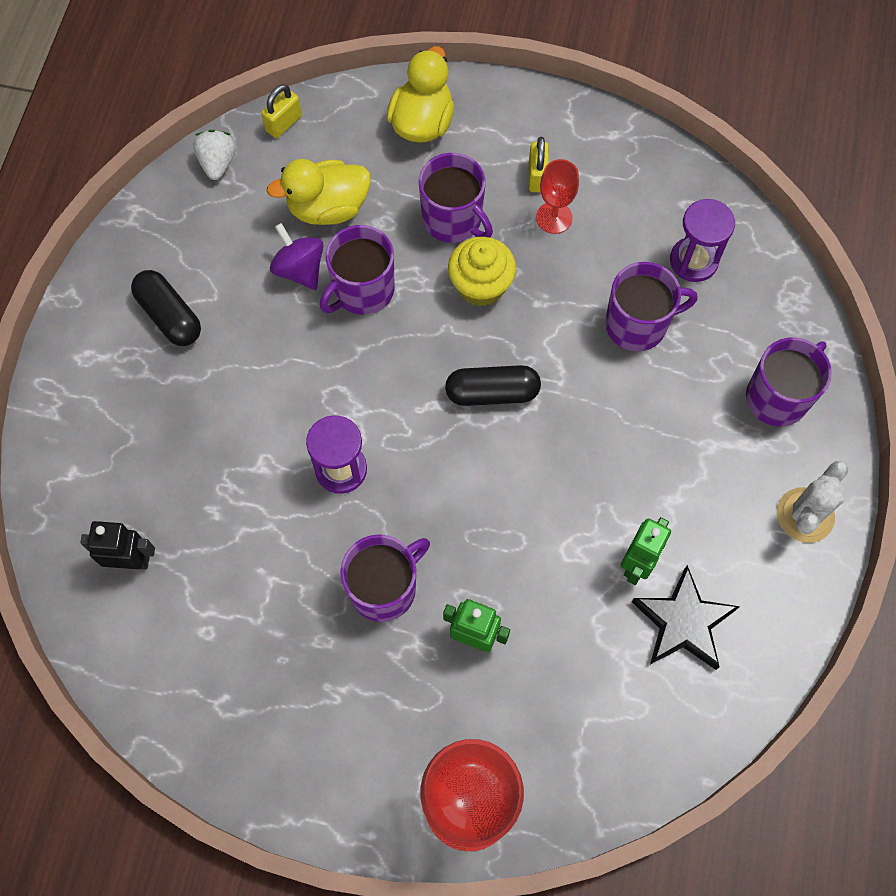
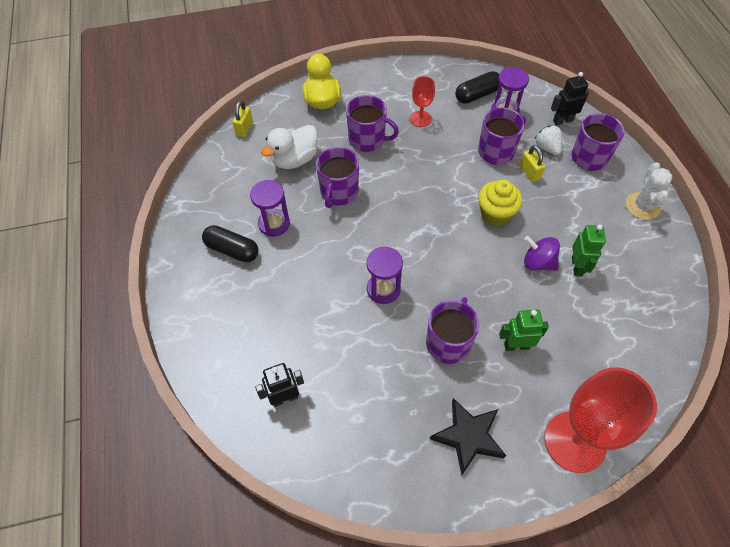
camera: 25 degrees left, 10 degrees down
white strawberry [193,130,236,180] -> white strawberry moved to [535,125,562,155]
yellow duck [266,159,371,225] -> white duck [261,125,318,169]
purple spinning top [270,223,324,290] -> purple spinning top moved to [524,236,560,271]
black capsule [445,365,541,406] -> black capsule moved to [455,71,499,104]
yellow cupcake [448,237,516,306] -> yellow cupcake moved to [478,180,523,226]
yellow padlock [529,137,549,192] -> yellow padlock moved to [520,145,545,182]
black star [632,565,740,670] -> black star moved to [430,398,506,475]
none -> purple hourglass [250,180,290,237]
none -> black robot [551,72,589,125]

